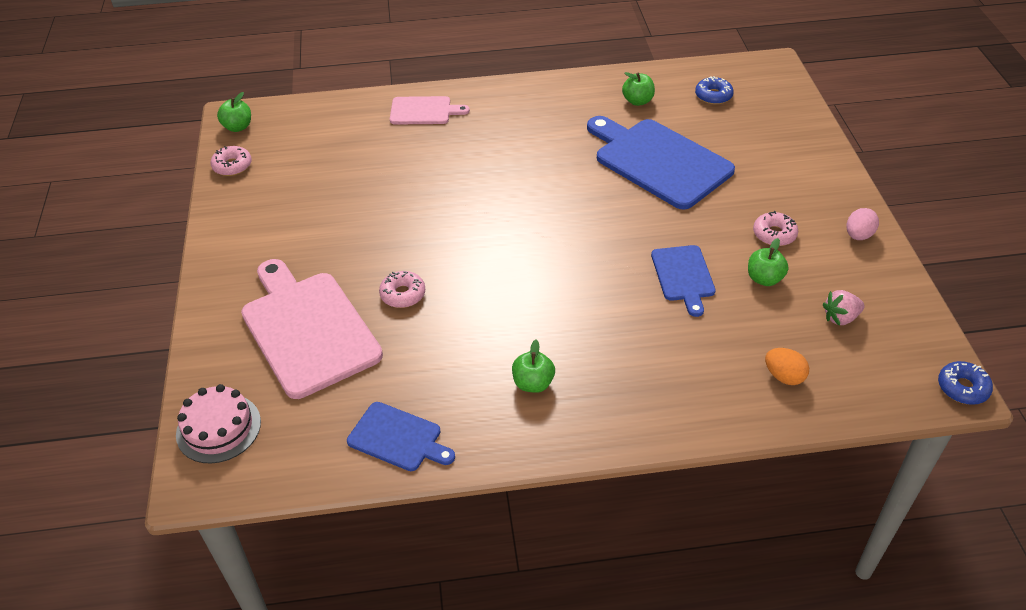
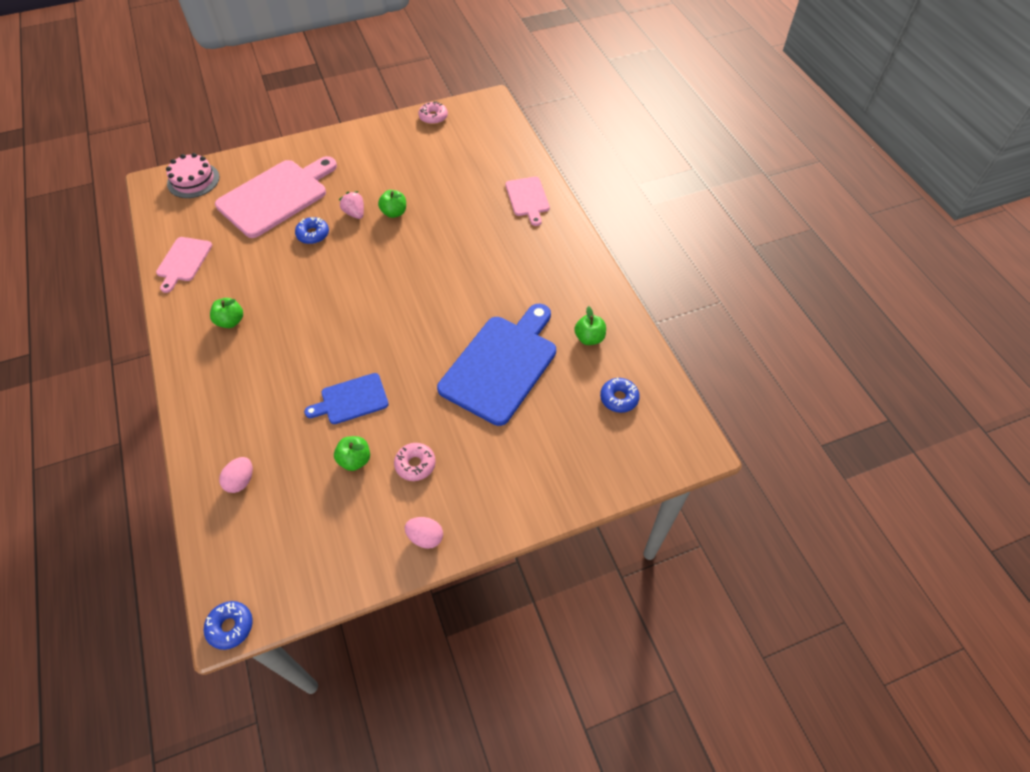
camera: 75 degrees right, 10 degrees up
green apple [217,92,251,132] -> green apple moved to [378,190,406,218]
blue cutting board [347,402,455,471] -> pink cutting board [156,237,212,293]
pink donut [379,271,425,308] -> blue donut [295,217,329,244]
orange egg [765,348,809,385] -> pink egg [219,457,253,493]
pink strawberry [823,290,865,326] -> pink strawberry moved to [339,191,364,219]

